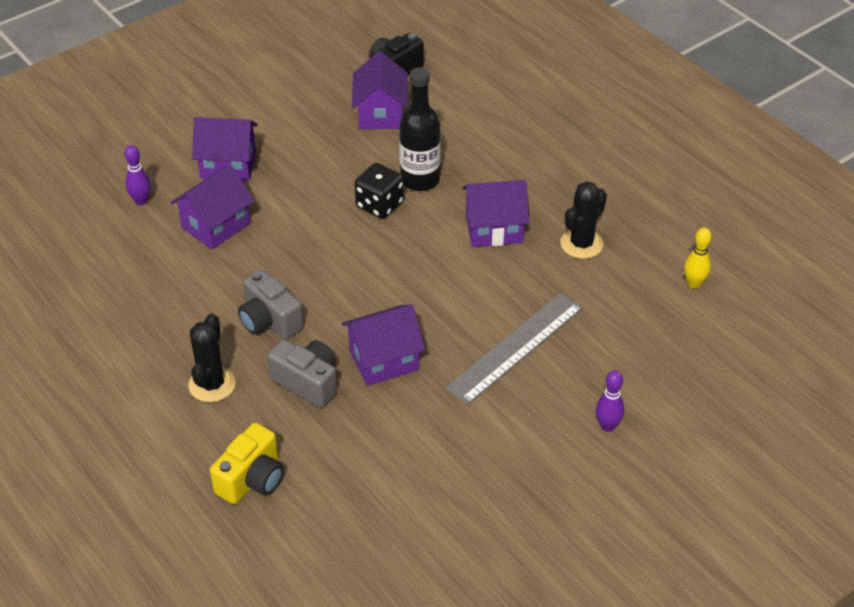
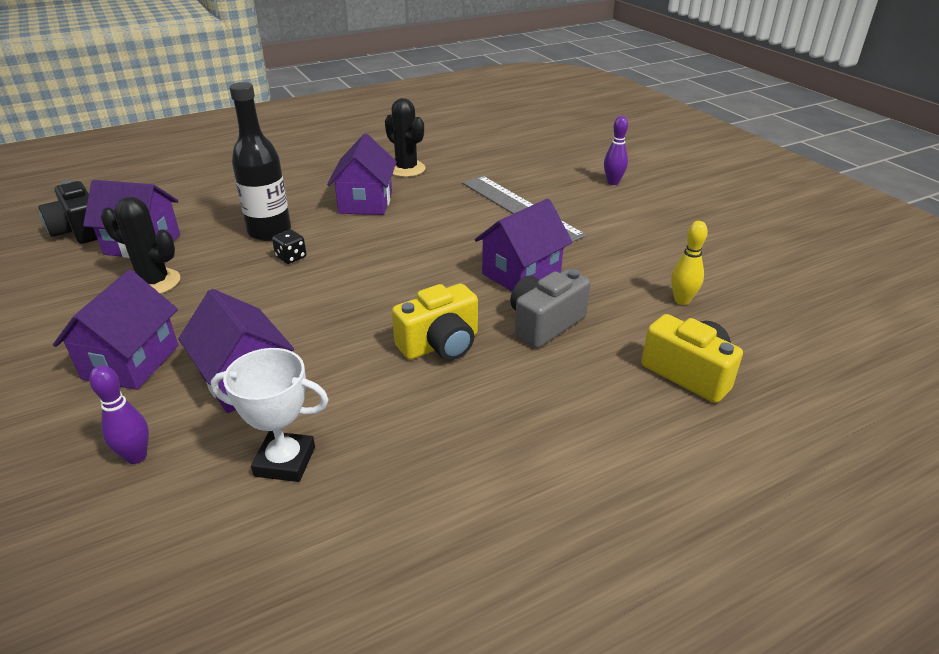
camera: 80 degrees left, 10 degrees down
black cactus [188,313,236,402] -> black cactus moved to [101,197,180,294]
grey camera [238,269,304,339] -> yellow camera [392,284,478,360]
purple house [342,305,425,386] -> purple house turned 60 degrees clockwise [475,199,573,291]
black dice [355,163,404,219] -> black dice [272,229,306,264], size x0.57
yellow bowling pin [684,228,711,289] -> yellow bowling pin moved to [671,221,708,305]
none -> white trophy [211,348,329,482]

